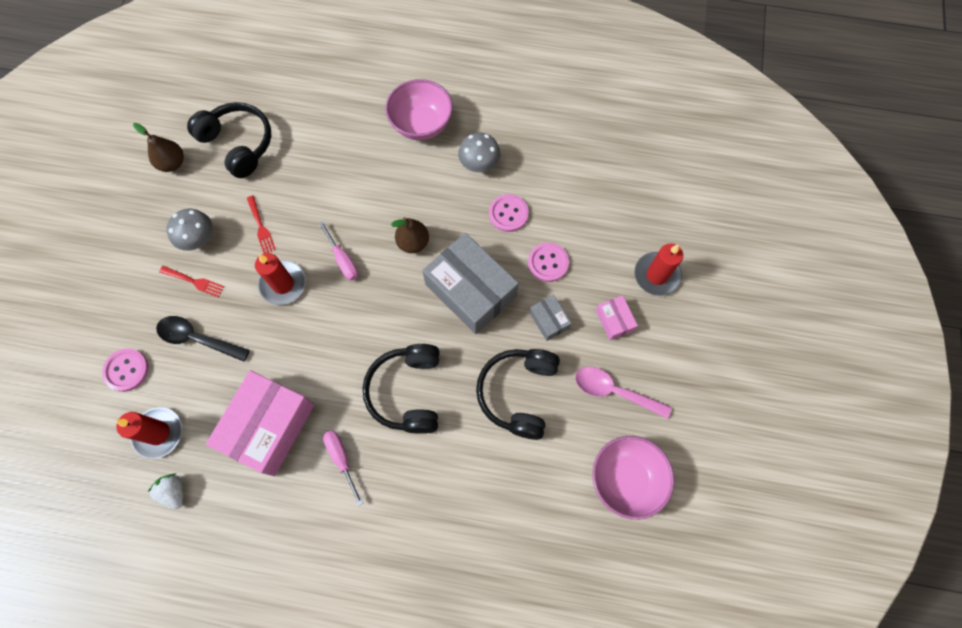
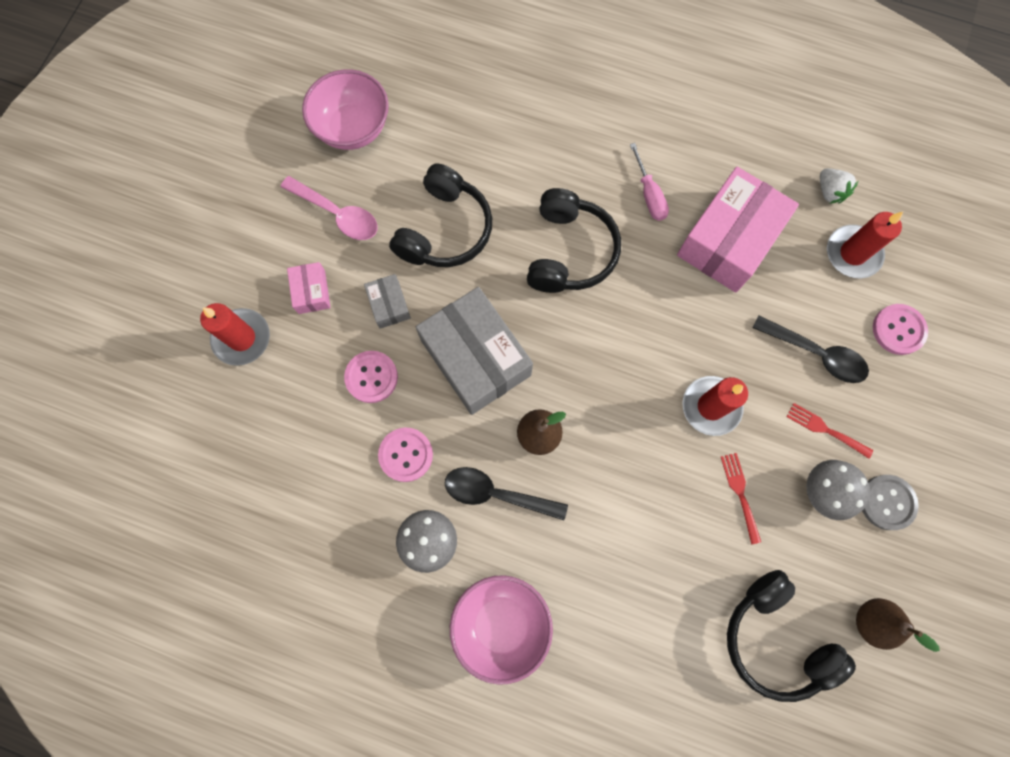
camera: 170 degrees left, 5 degrees up
pink screwdriver [319,221,358,280] -> none
none -> black spoon [445,467,568,520]
none -> grey button [862,475,919,530]

